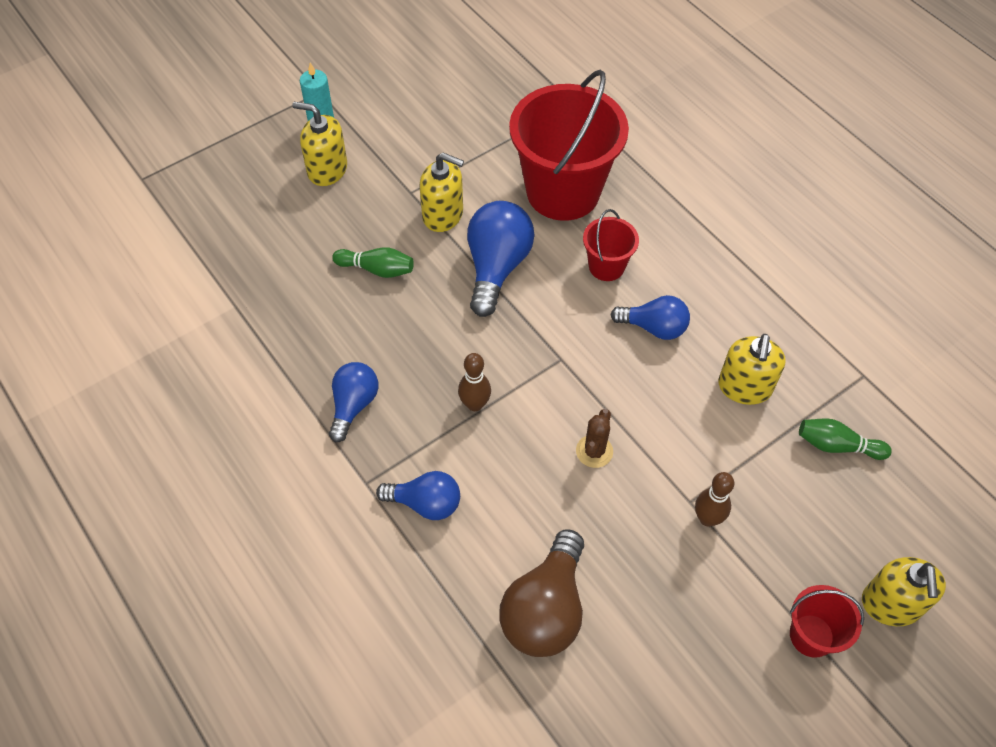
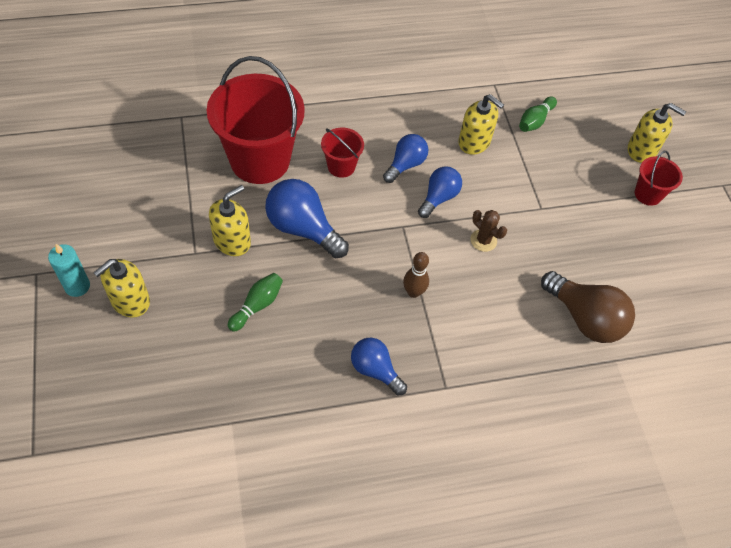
camera: 70 degrees left, 0 degrees up
blue light bulb [376,471,460,520] -> blue light bulb moved to [418,166,462,218]
brown bowling pin [695,472,734,527] -> none

